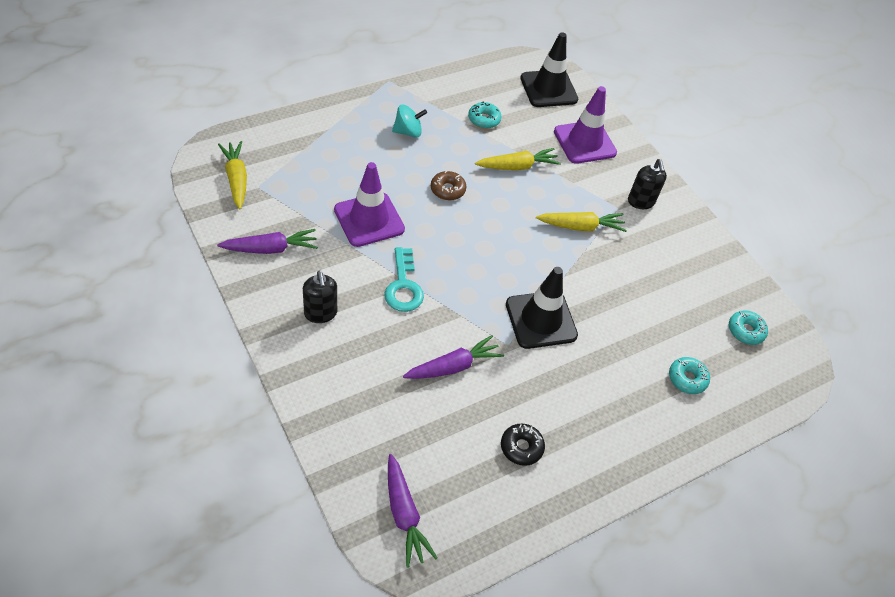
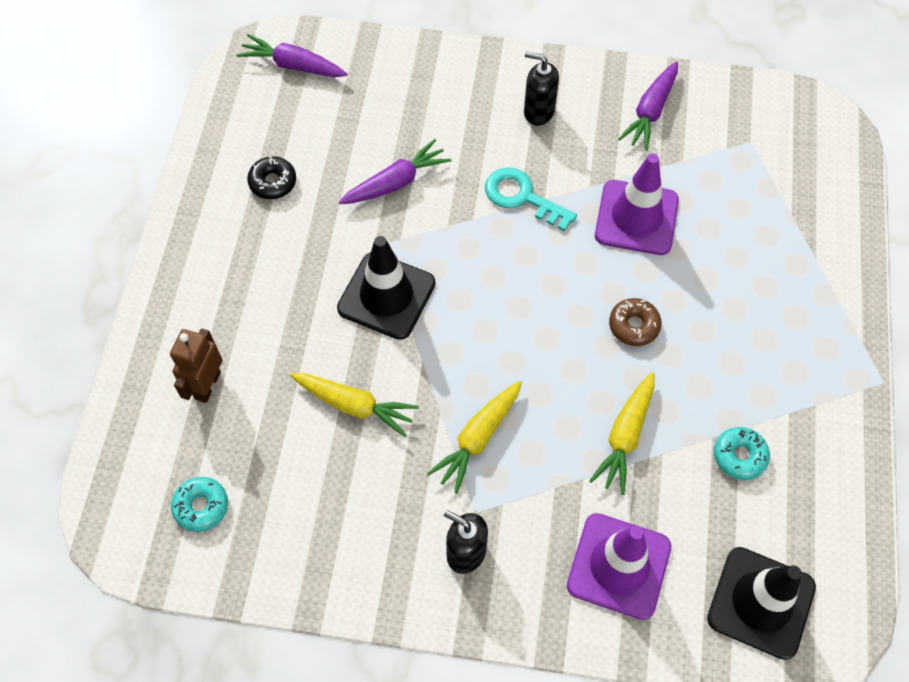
camera: 135 degrees right, 10 degrees up
yellow carrot [218,141,247,210] -> yellow carrot moved to [290,373,419,437]
turquoise spinning top [392,105,427,138] -> none
purple carrot [403,335,504,379] -> purple carrot turned 135 degrees counterclockwise [339,139,452,204]
turquoise donut [669,357,710,394] -> brown robot [170,328,222,403]

